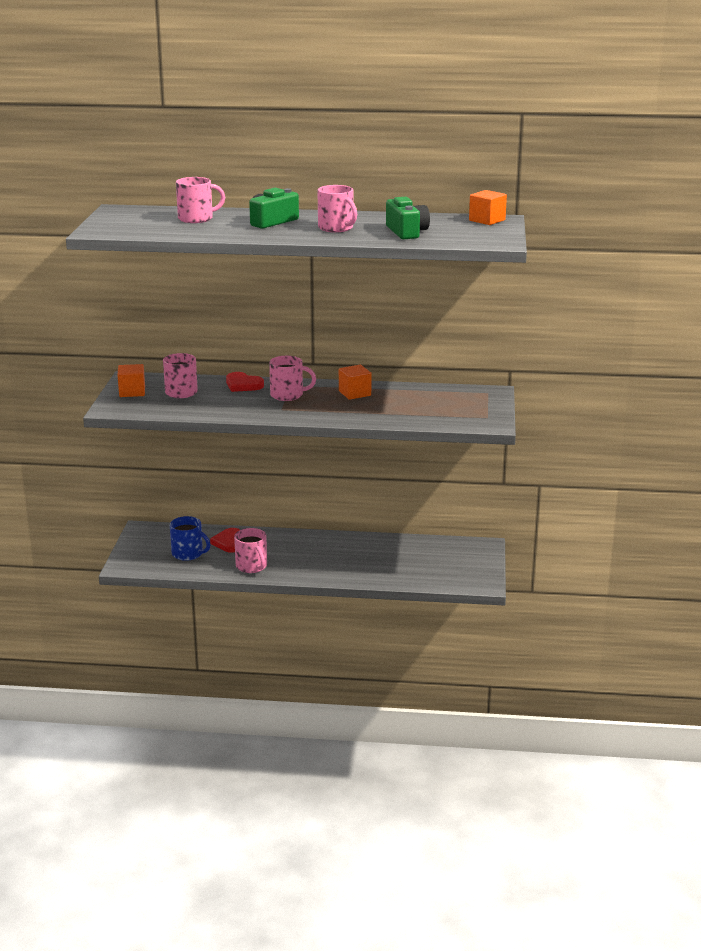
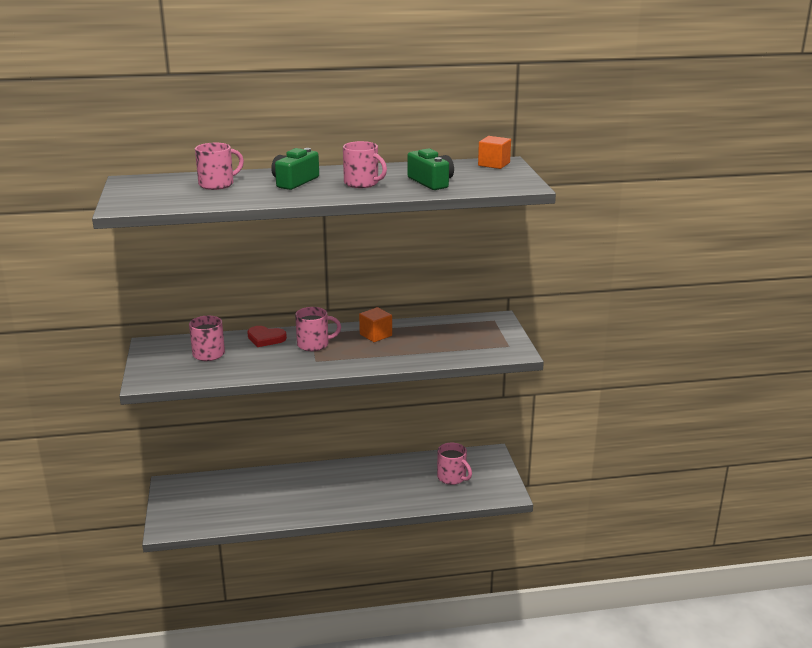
camera: 15 degrees left, 0 degrees up
orange cube [117,364,145,397] -> none
blue mug [170,516,211,561] -> none
red heart [210,528,240,553] -> none
pink mug [234,528,267,573] -> pink mug moved to [437,443,472,485]

